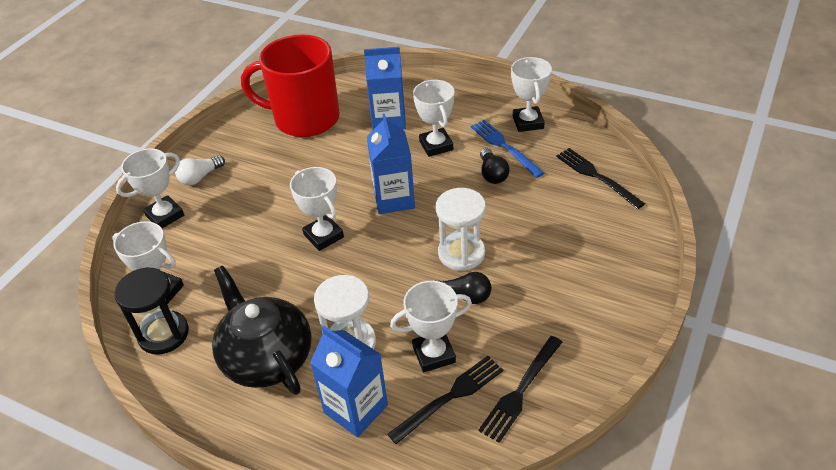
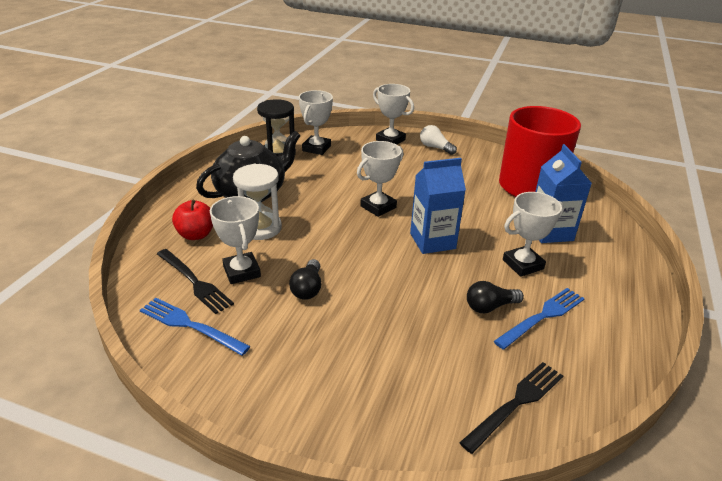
camera: 80 degrees right, 10 degrees down
blue carton [310,326,388,437] -> red apple [172,200,213,240]
white hourglass [436,188,486,271] -> none
black fork [478,336,562,443] -> blue fork [140,298,251,356]
white trophy [511,57,552,132] -> none

